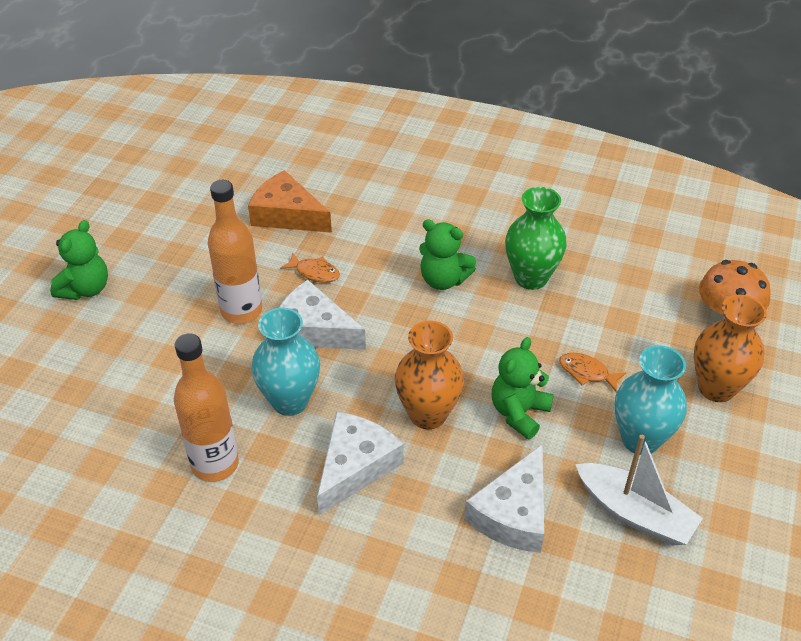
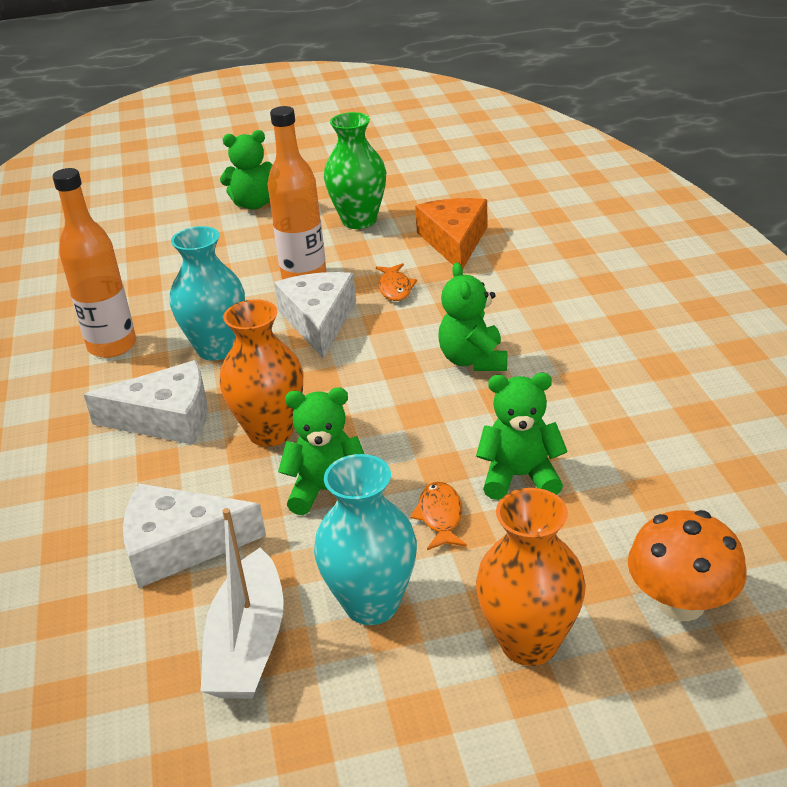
camera: 60 degrees right, 10 degrees down
green vase [505,187,567,290] -> green vase moved to [324,112,386,229]
none -> green teddy bear [476,372,568,500]

